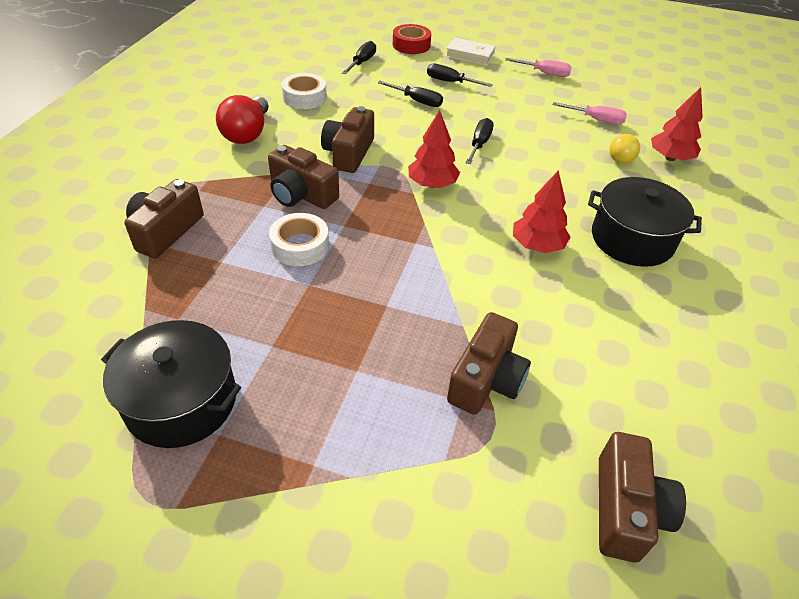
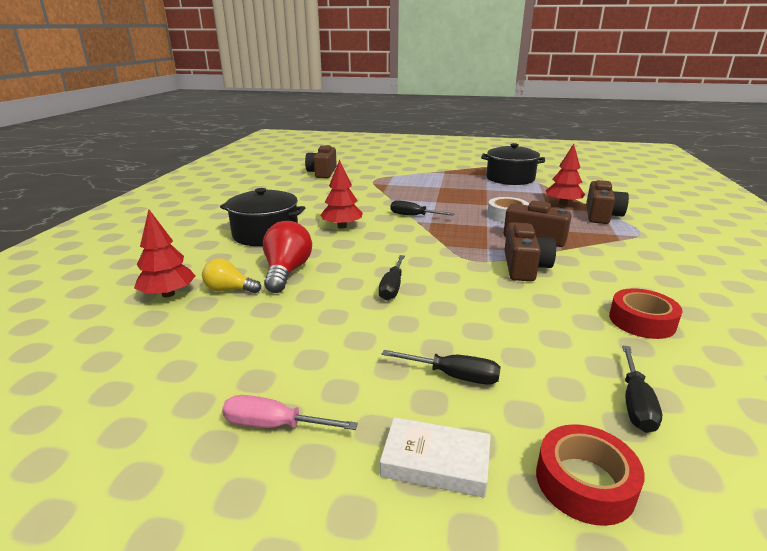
camera: 175 degrees right, 20 degrees down
red light bulb [216,95,269,144] -> red light bulb moved to [263,221,312,293]
white tape [281,73,327,109] -> red tape [609,288,683,339]
black screwdriver [378,81,443,107] -> black screwdriver moved to [390,200,454,216]
red tree [408,110,460,188] -> red tree moved to [546,144,585,205]
brown camera [447,312,531,415] -> none
pink screwdriver [553,102,627,124] -> none
yellow light bulb [609,134,640,163] -> yellow light bulb turned 90 degrees counterclockwise [202,258,261,293]

